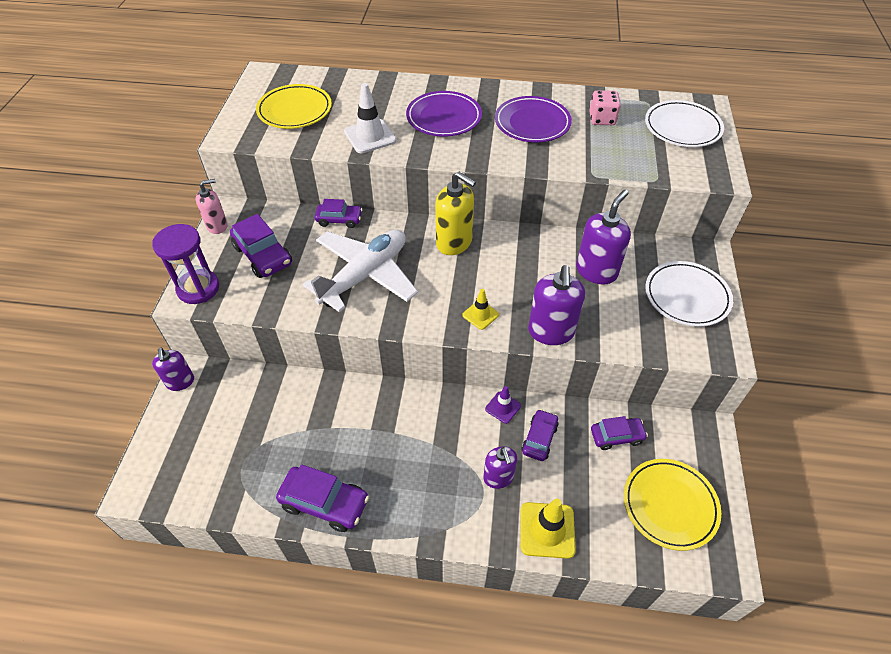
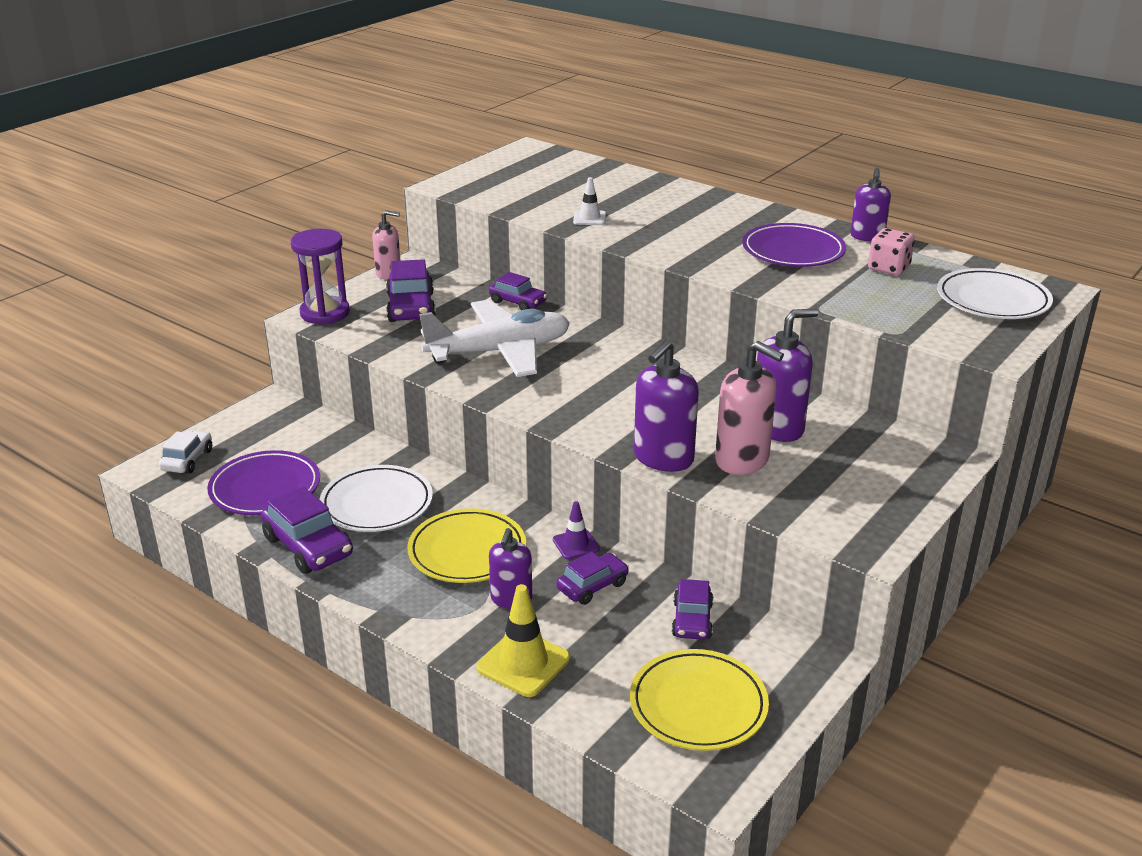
camera: 30 degrees right, 20 degrees down
purple soap dispenser [152,348,194,391] -> purple soap dispenser moved to [850,168,891,241]
yellow plate [256,84,332,129] -> yellow plate moved to [408,508,526,583]
white traffic cone [344,83,397,153] -> white traffic cone [573,177,606,225], size x0.60
purple plate [406,91,482,137] -> purple plate moved to [207,450,320,515]
yellow soap dispenser [435,172,476,255] -> none
yellow traffic cone [462,289,499,330] -> none
purple car [591,416,648,450] -> purple car turned 75 degrees clockwise [672,579,713,640]
white plate [645,261,733,327] -> white plate moved to [319,465,433,532]
none -> white car [159,430,212,474]
none -> pink soap dispenser [715,341,784,475]

